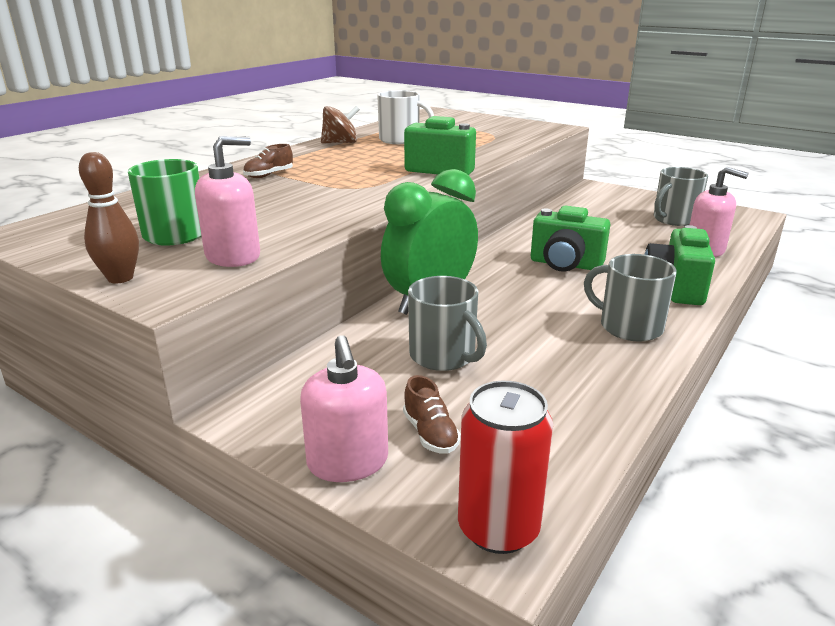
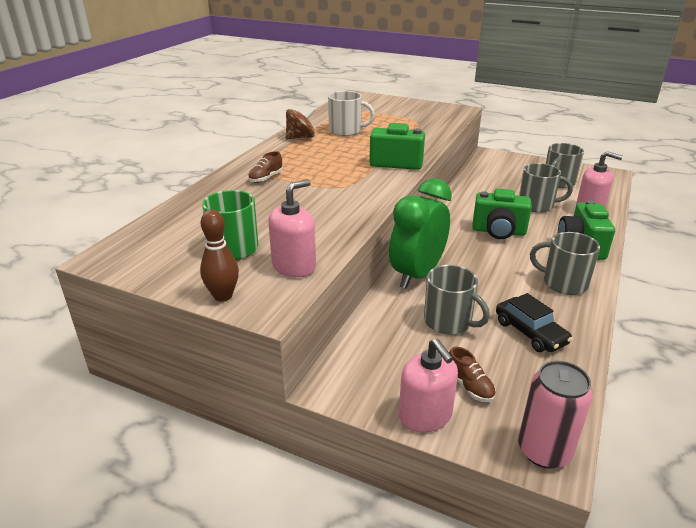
camera: 10 degrees left, 5 degrees up
red can [458,381,553,554] -> pink can [518,361,593,469]
none -> black car [496,293,572,352]
none -> grey mug [519,163,573,213]

